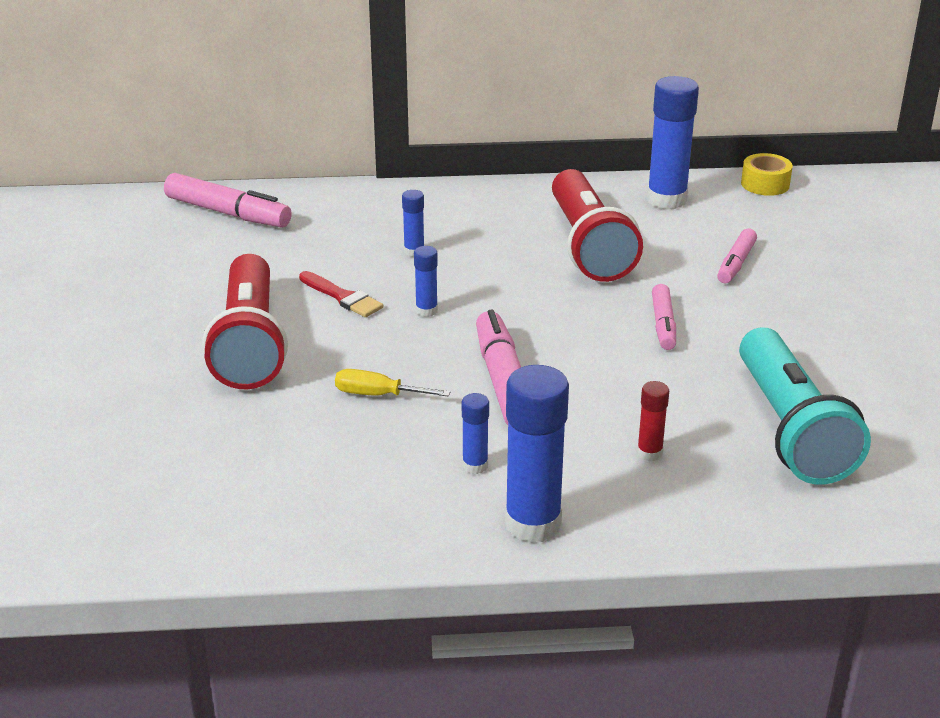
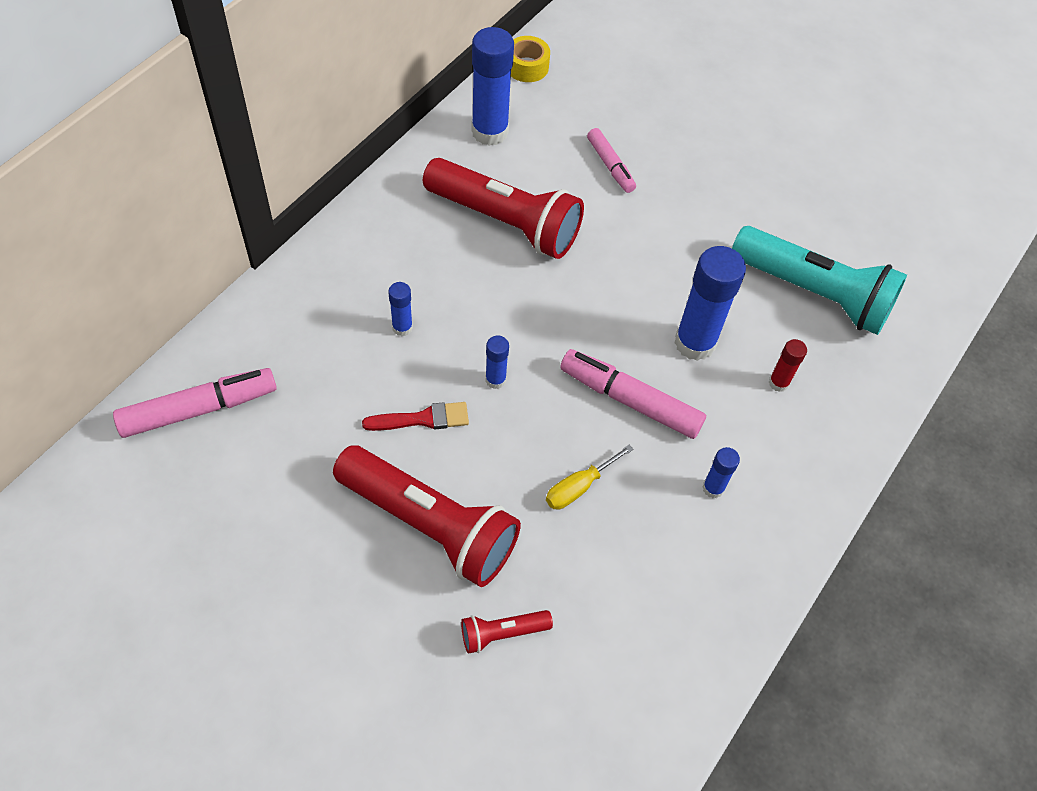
camera: 55 degrees left, 25 degrees up
blue glue stick [505,365,569,543] -> blue glue stick moved to [674,246,746,361]
pink marker [652,284,676,350] -> none
none -> red flashlight [461,610,553,654]

